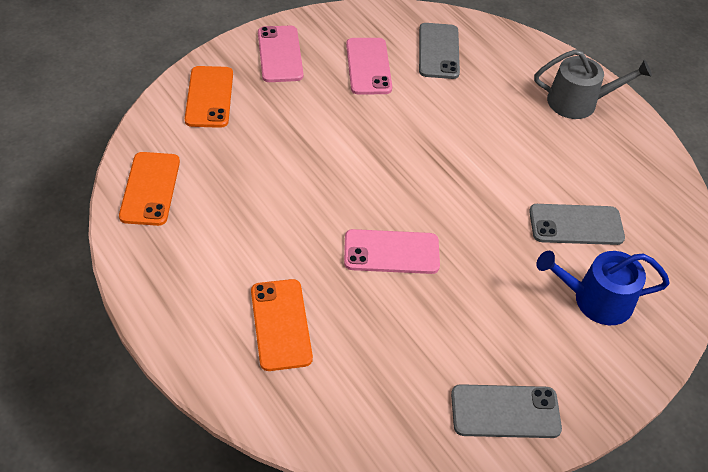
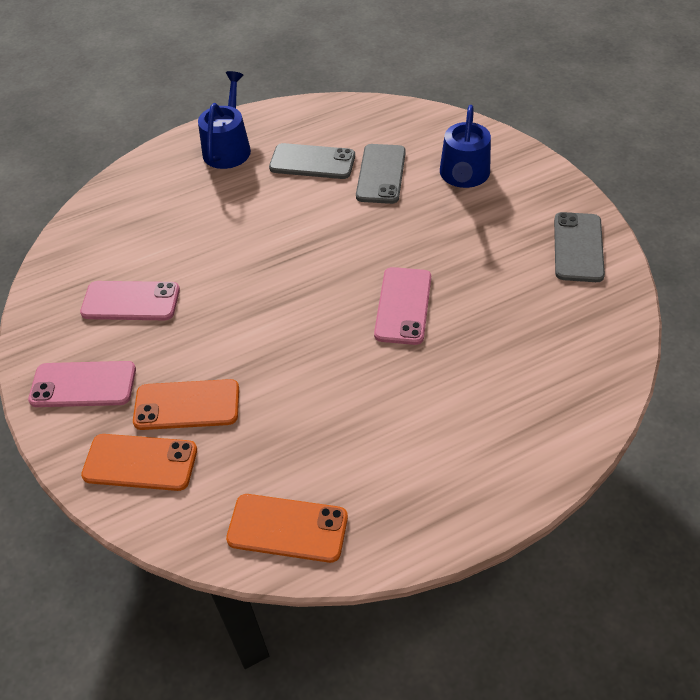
camera: 75 degrees left, 0 degrees up
orange phone [251,279,313,371] -> orange phone moved to [133,379,239,430]
grey phone [419,23,460,79] -> grey phone moved to [269,143,355,179]
grey watering can [534,49,652,119] -> blue watering can [198,71,251,169]

